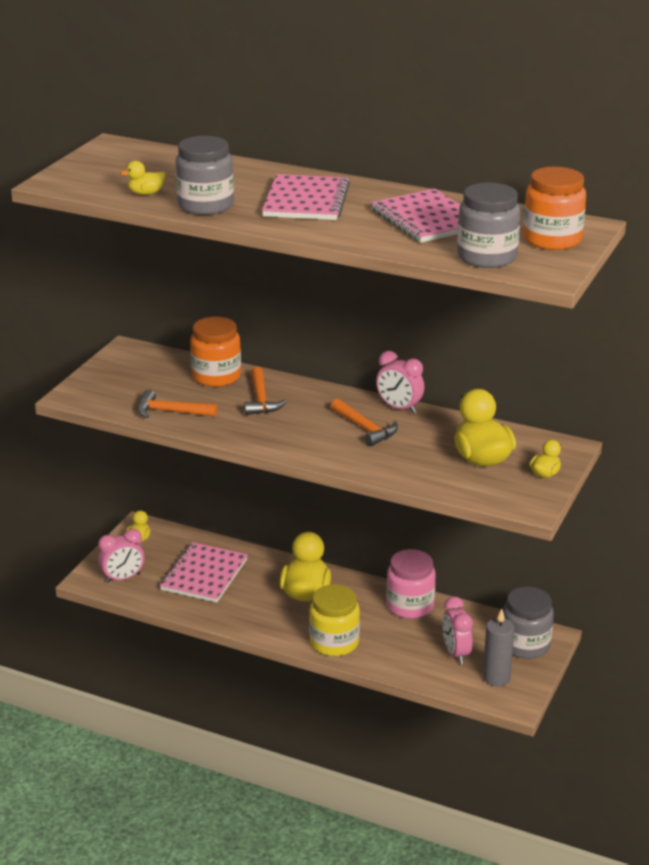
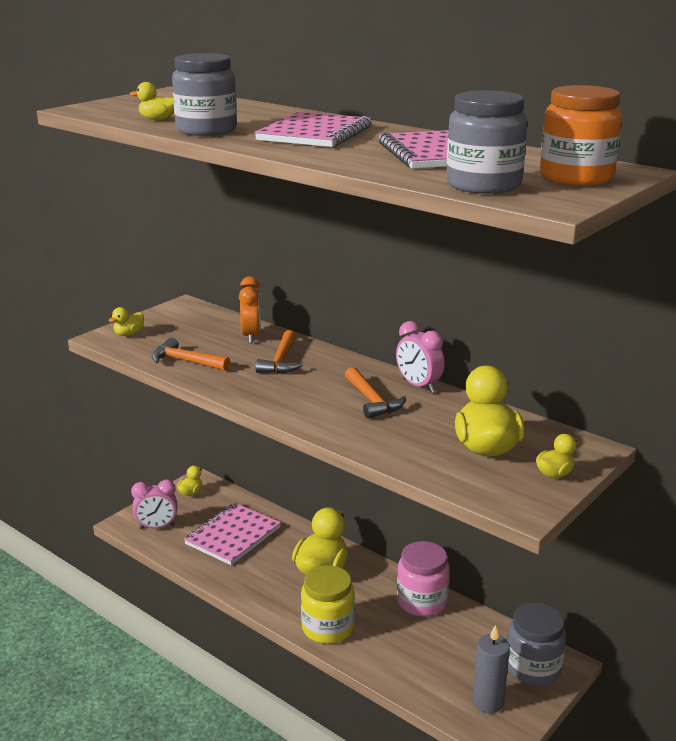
camera: 15 degrees right, 5 degrees down
orange jar [190,317,241,387] -> orange clock [239,277,261,343]
pink clock [442,597,473,664] -> none
none -> yellow duck [108,307,144,336]

